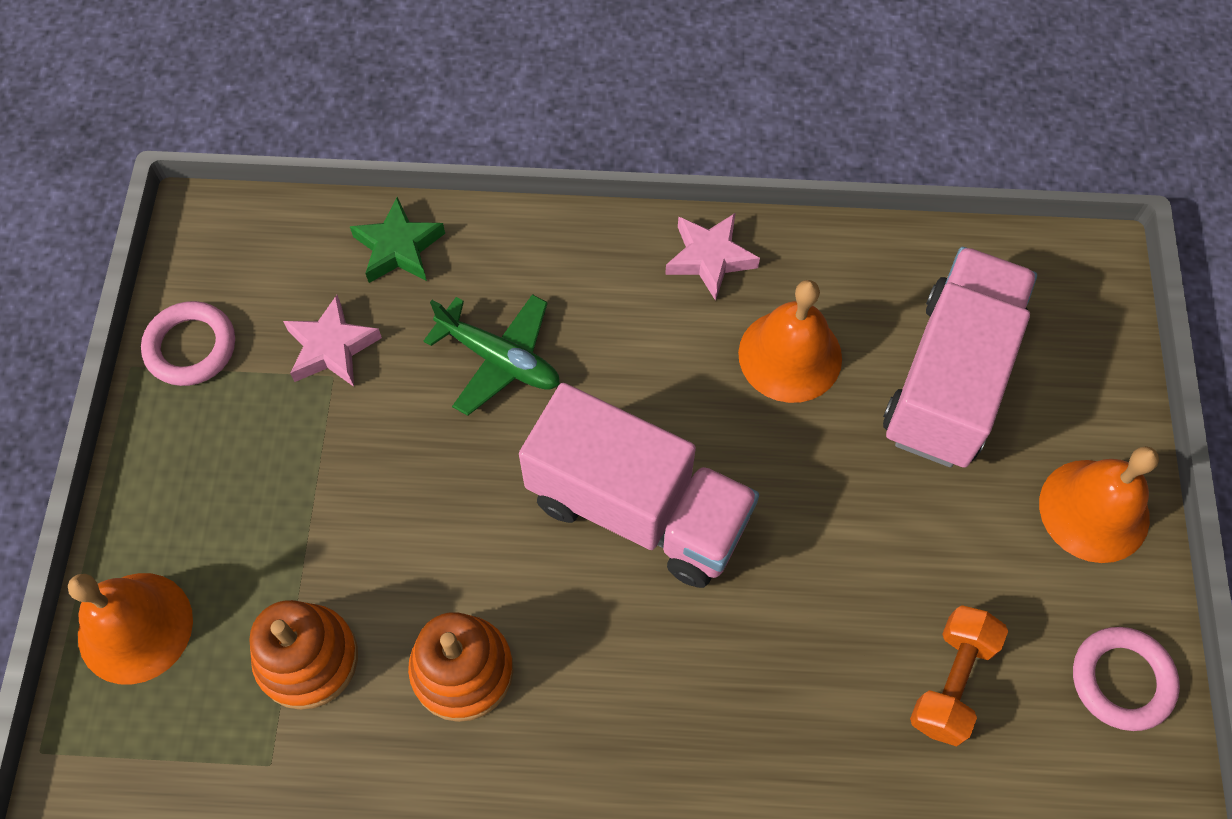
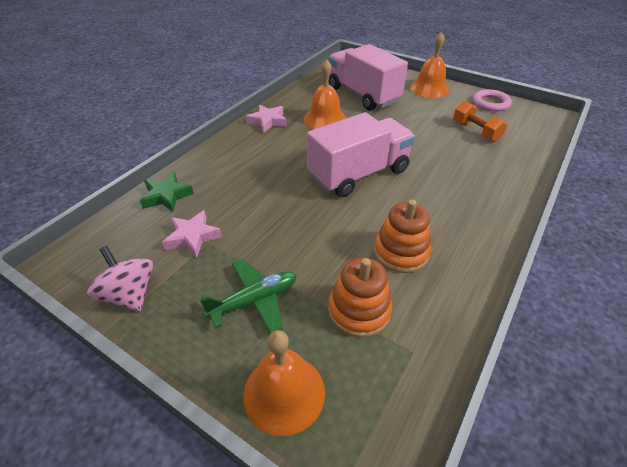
camera: 60 degrees left, 20 degrees down
pink ring [141,301,235,386] -> pink spinning top [87,246,153,311]
green plane [424,294,560,416] -> green plane moved to [200,259,297,334]

